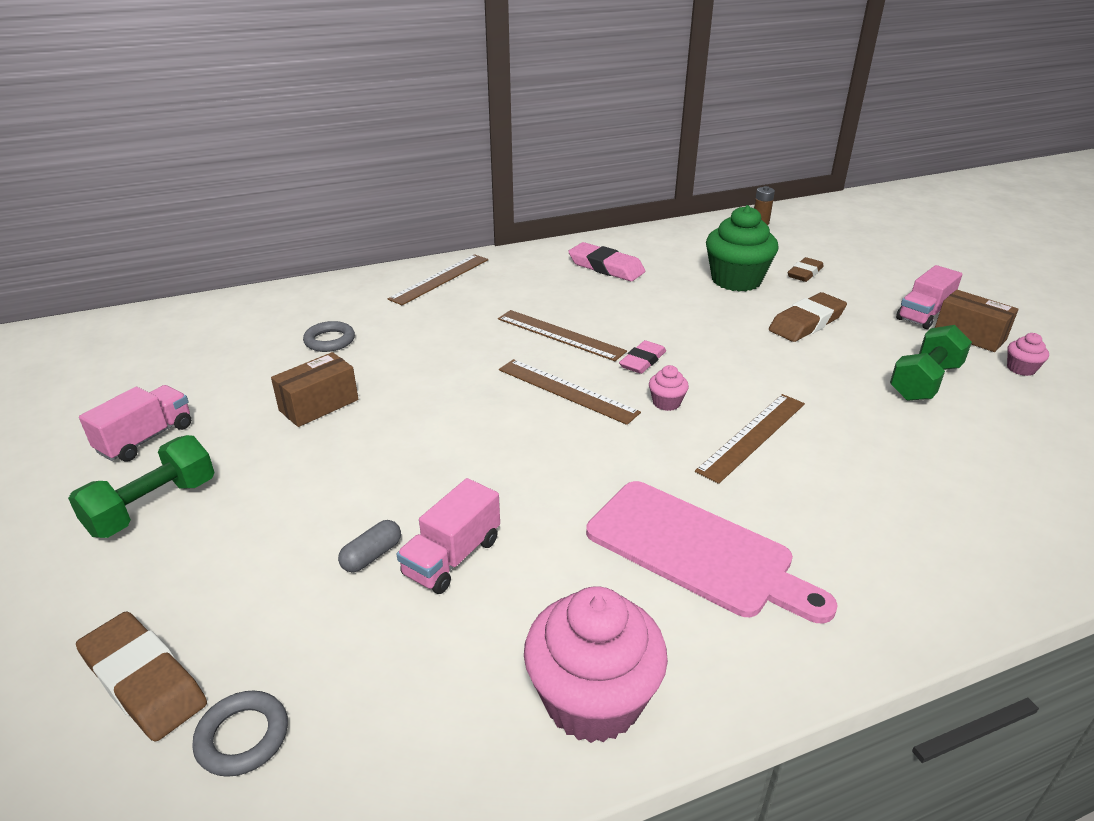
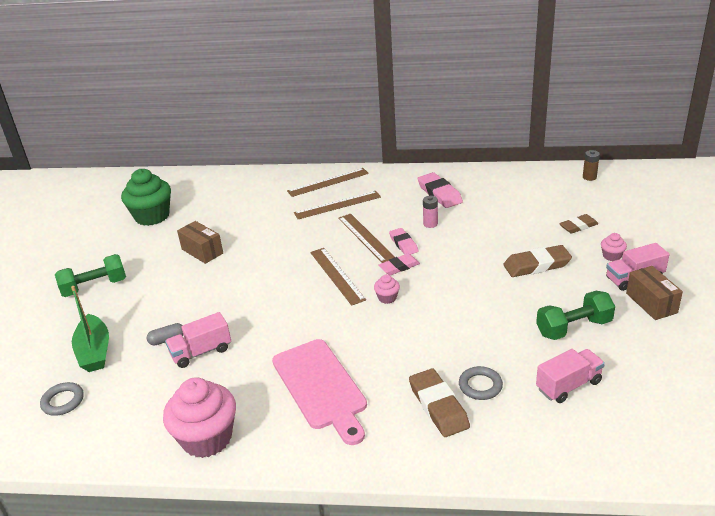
camera: 30 degrees right, 0 degrees up
brown eraser [76,611,207,742] -> brown eraser moved to [409,368,470,437]
pink truck [79,385,191,461] -> pink truck moved to [536,349,605,403]
brown box [271,352,358,427] -> brown box turned 60 degrees clockwise [177,221,223,264]
grey ring [303,321,355,352] -> grey ring moved to [459,366,503,400]
brown ruler [695,394,805,484] -> brown ruler moved to [294,191,381,219]
green cupcake [706,205,779,292] -> green cupcake moved to [121,169,171,226]
pink cupcake [1007,333,1049,376] -> pink cupcake moved to [601,233,627,261]
none -> green boat [71,286,109,372]
none -> pink eraser [389,228,419,255]
none -> pink battery [423,196,438,228]

